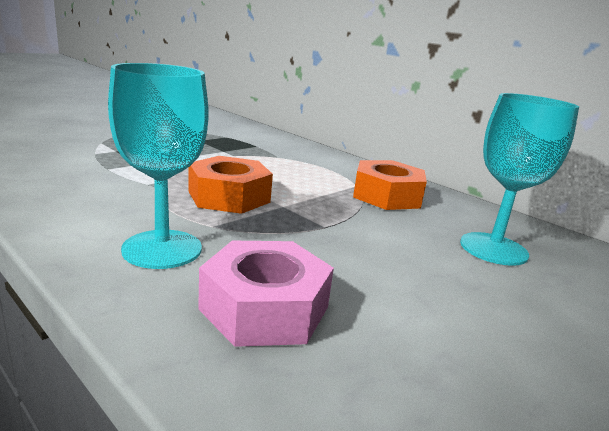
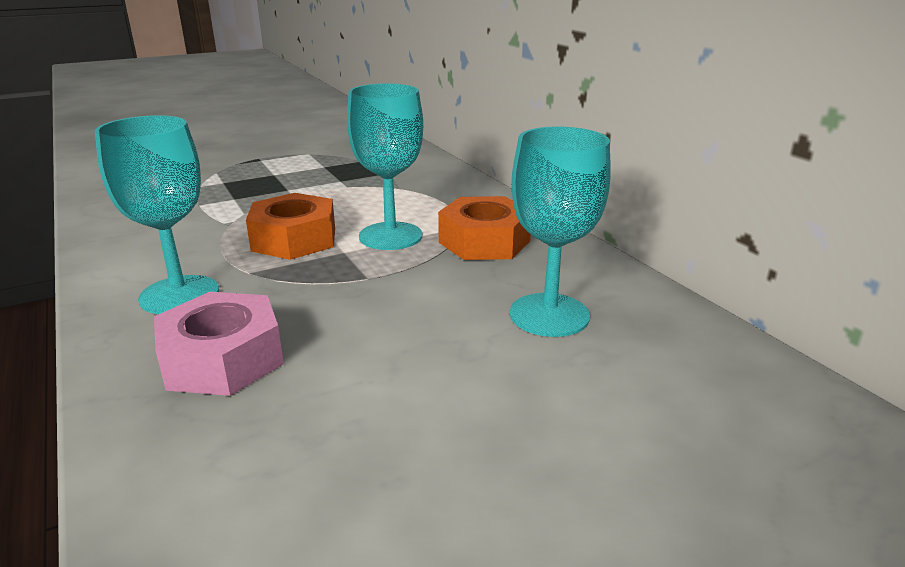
camera: 20 degrees right, 5 degrees up
none -> turquoise goblet [347,83,423,250]

